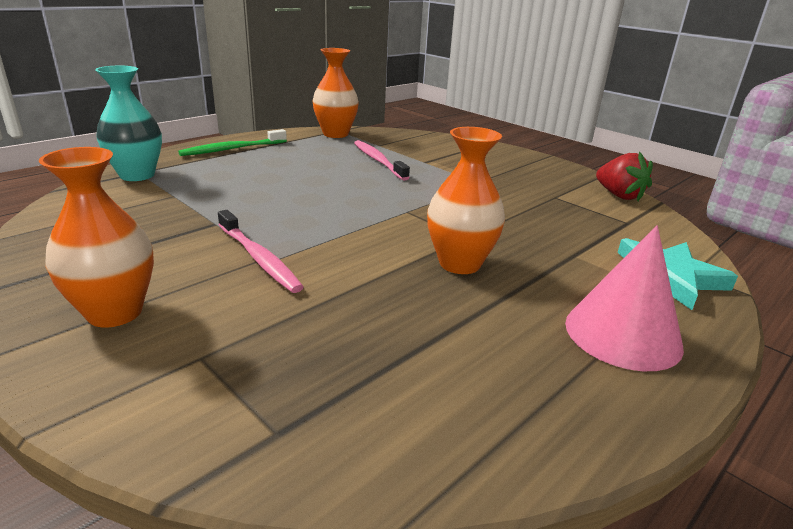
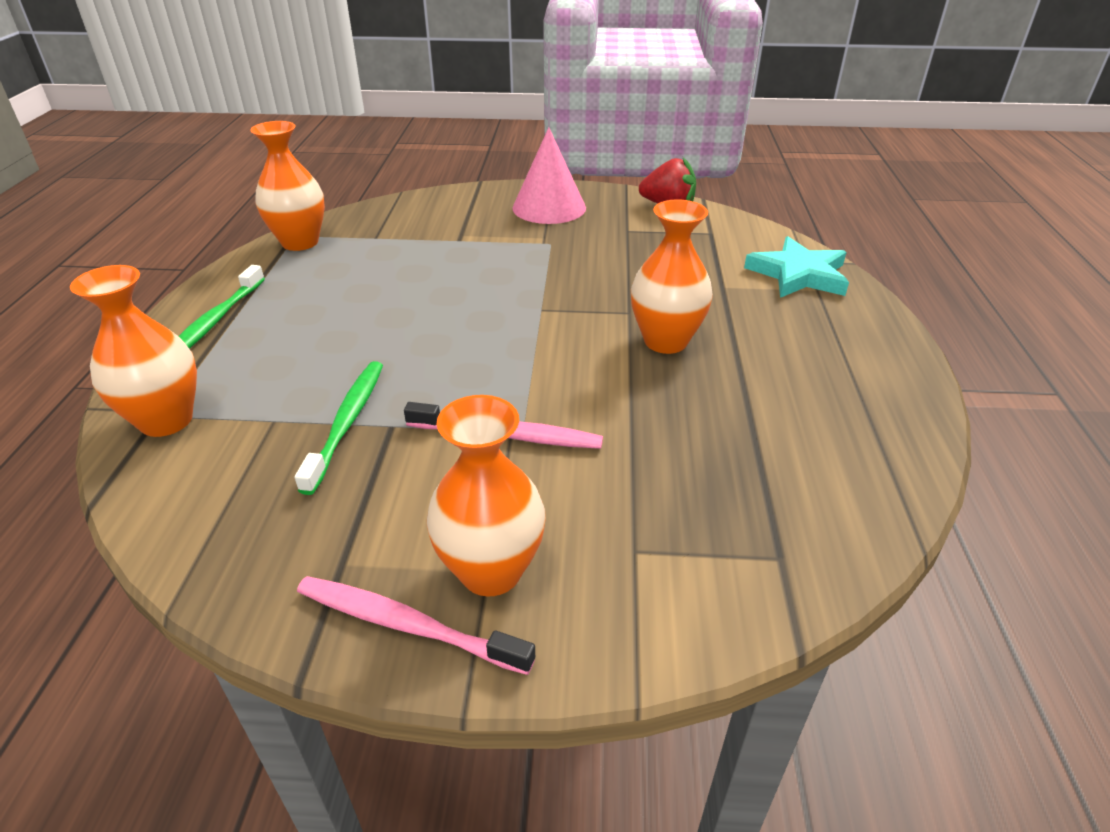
camera: 40 degrees left, 10 degrees up
turquoise vase [95,66,162,181] -> orange vase [70,265,197,437]
pink toothbrush [354,140,410,180] -> pink toothbrush moved to [297,576,535,675]
pink cone [565,226,684,371] -> pink cone moved to [512,127,586,224]
none -> green toothbrush [295,361,383,495]

